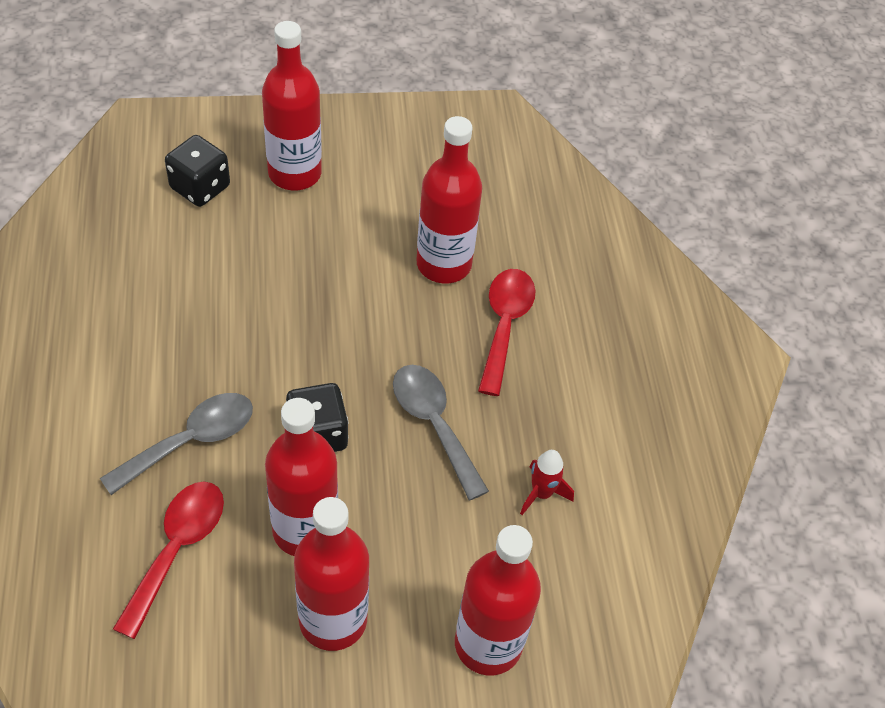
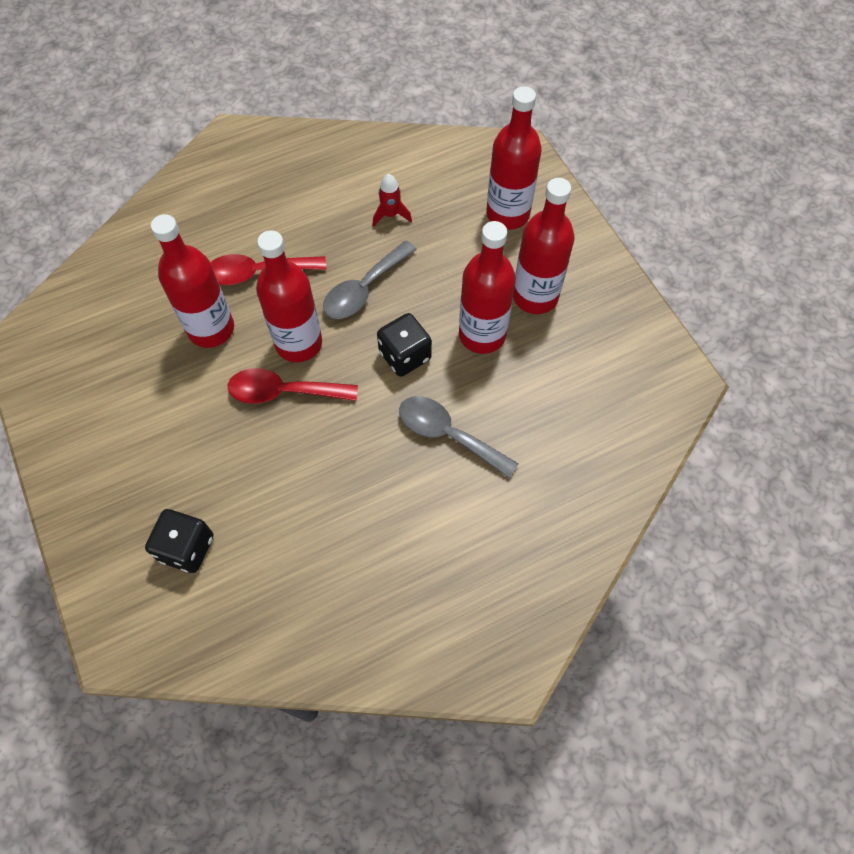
camera: 105 degrees left, 10 degrees up
red spoon [113,482,224,639] -> red spoon moved to [228,368,358,404]
red bottle [262,21,322,190] -> red bottle moved to [256,230,322,362]

